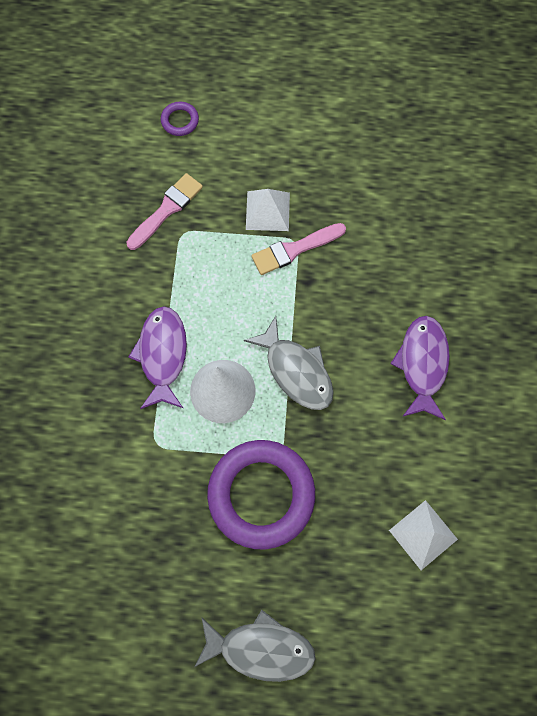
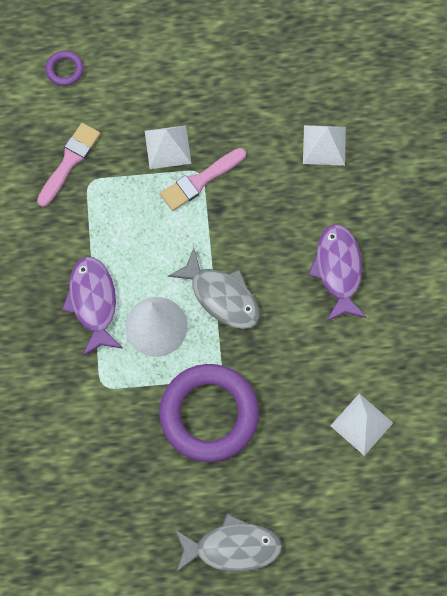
camera: 10 degrees left, 0 degrees up
none -> white pyramid [303,125,346,166]

